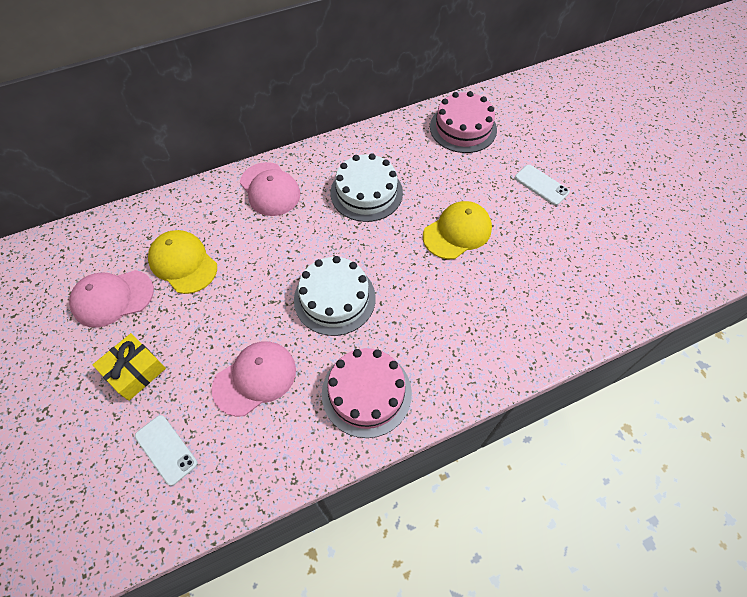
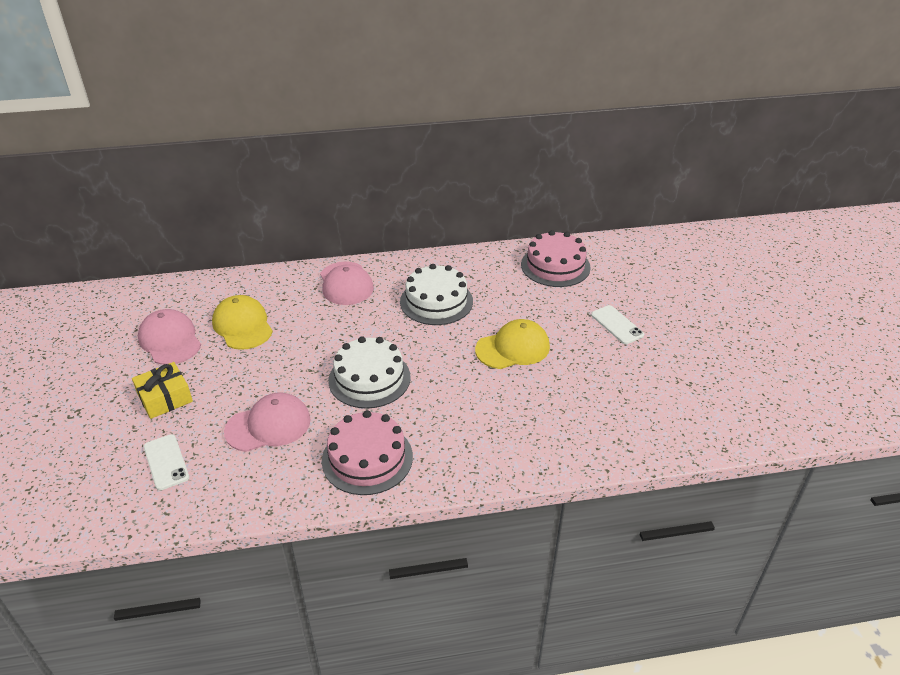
camera: 15 degrees right, 20 degrees down
pink cap [69,270,154,328] -> pink cap turned 60 degrees clockwise [138,309,201,365]

